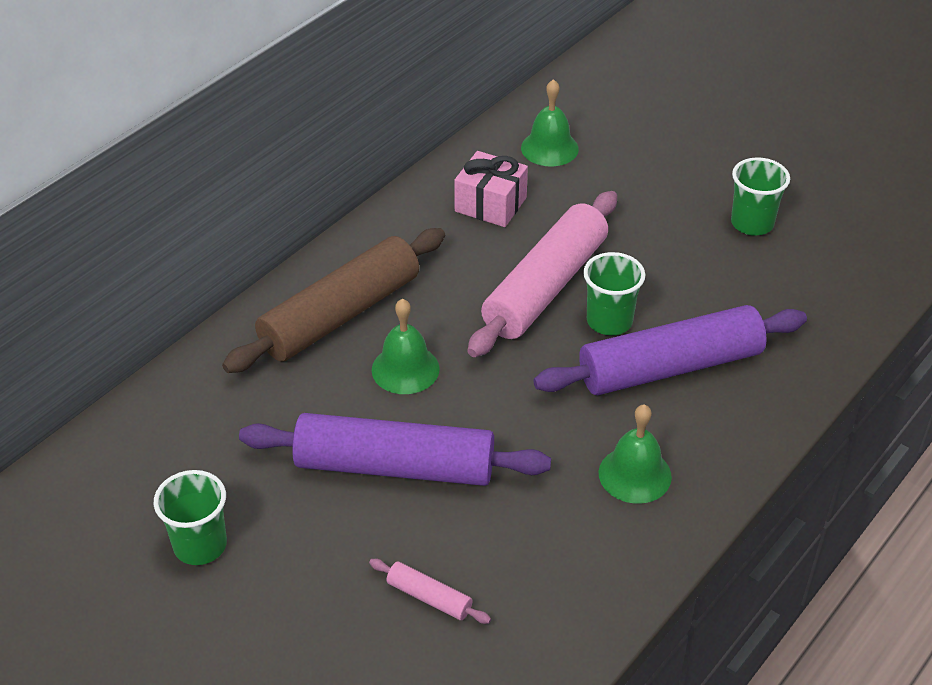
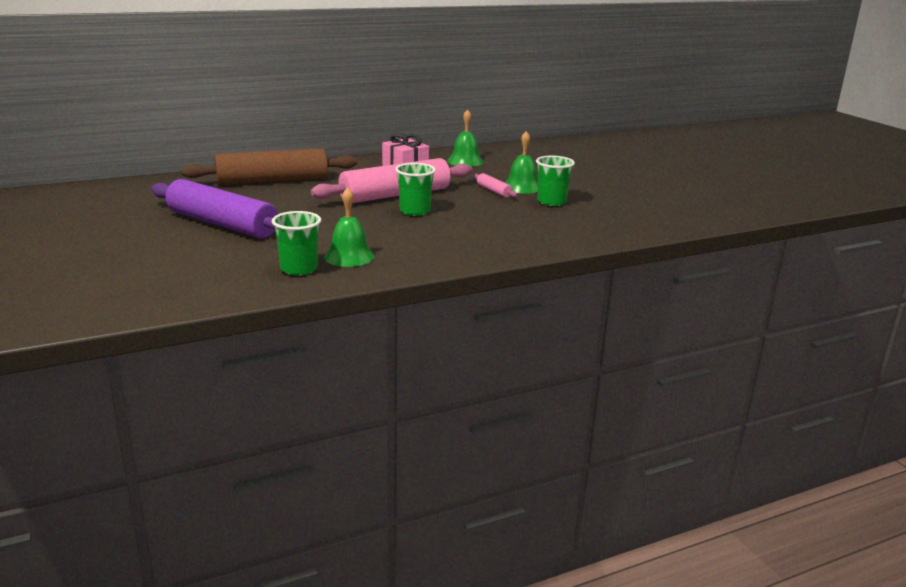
camera: 25 degrees right, 20 degrees down
green cup [154,470,227,565] -> green cup moved to [271,211,321,276]
pink rolling pin [369,559,491,624] -> pink rolling pin moved to [473,173,517,197]
green bell [372,298,440,394] -> green bell moved to [505,131,538,194]
purple rolling pin [533,305,807,395] -> none

